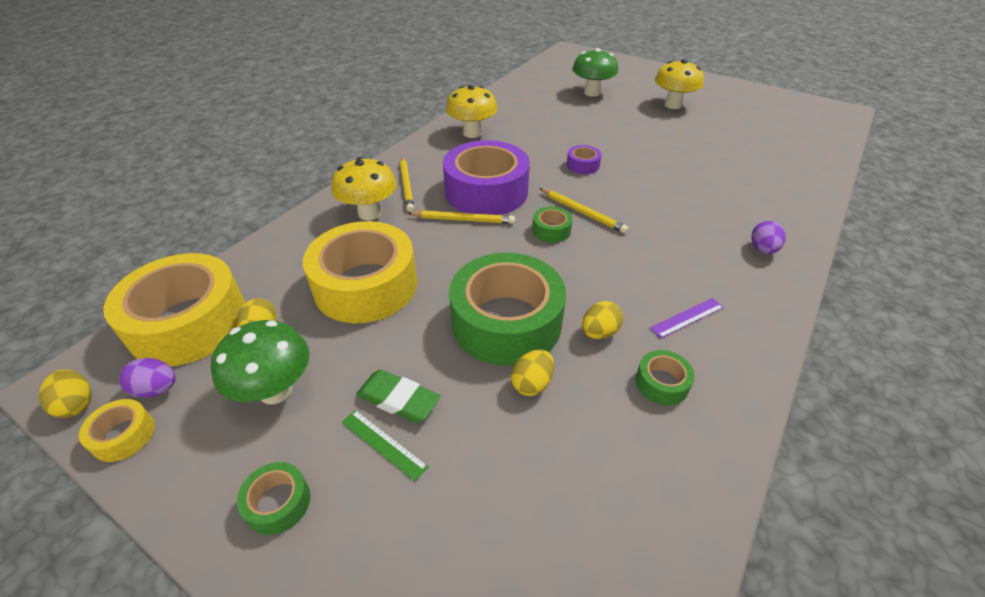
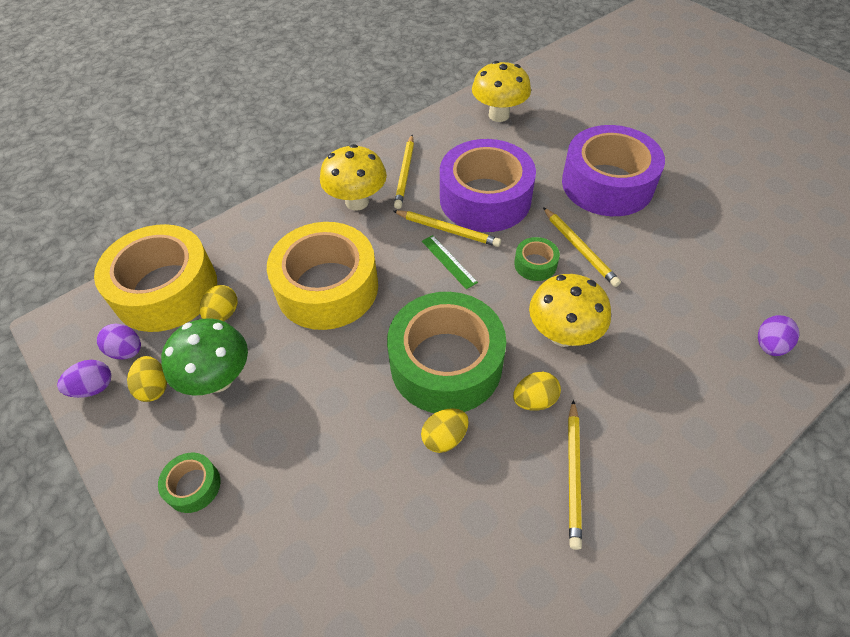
camera: 20 degrees right, 10 degrees up
yellow egg [39,369,92,418] -> yellow egg moved to [127,356,167,402]
yellow tape [79,399,155,462] -> purple egg [57,360,111,398]
green ruler [341,410,429,481] -> green ruler moved to [422,235,478,289]
green eraser [356,369,441,423] -> none
purple tape [567,145,602,174] -> purple tape [562,125,665,216], size x2.36
green mushroom [572,48,618,97] -> none
green tape [636,350,695,405] -> yellow pencil [568,400,582,550]
purple ruler [650,298,724,338] -> none
yellow mushroom [655,59,704,109] -> yellow mushroom moved to [529,274,611,347]

